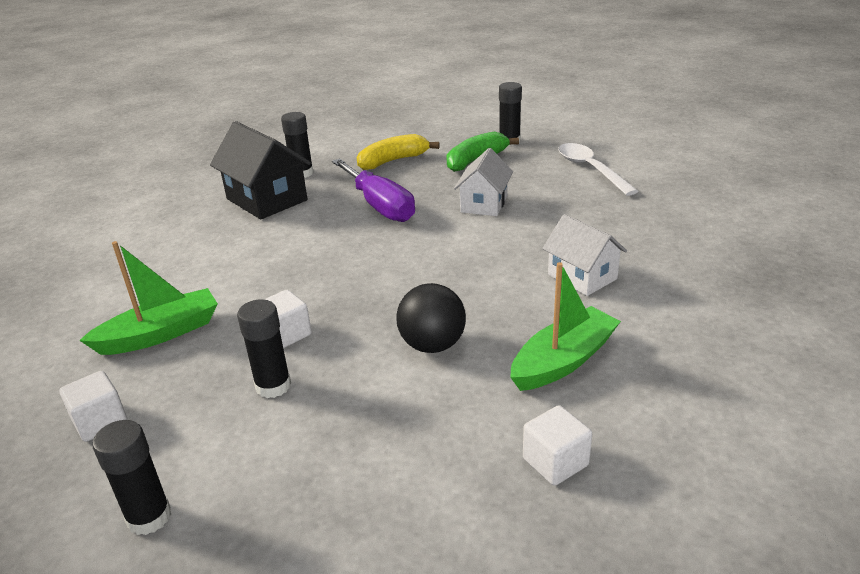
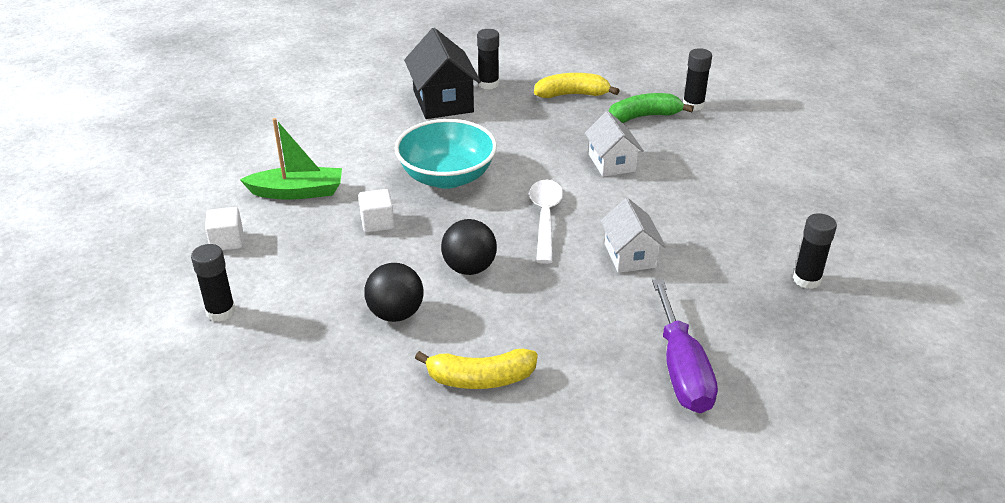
camera: 25 degrees right, 5 degrees up
black glue stick [237,299,291,398] -> black glue stick moved to [793,213,837,289]
purple screwdriver [332,159,415,222] -> purple screwdriver moved to [652,279,718,413]
white house [454,148,513,216] -> white house turned 60 degrees counterclockwise [585,111,644,177]
green boat [510,262,621,391] -> none
white cube [523,405,592,486] -> yellow banana [415,349,538,389]
white spoon [558,143,638,196] -> white spoon moved to [529,180,563,264]
none -> black ball [364,263,424,322]
none -> turquoise bowl [395,119,497,189]

